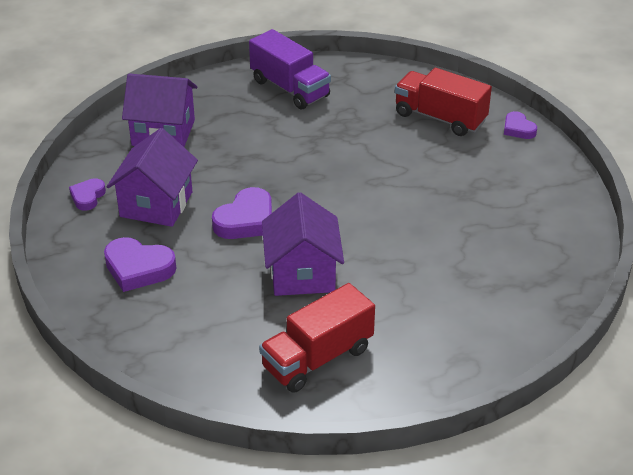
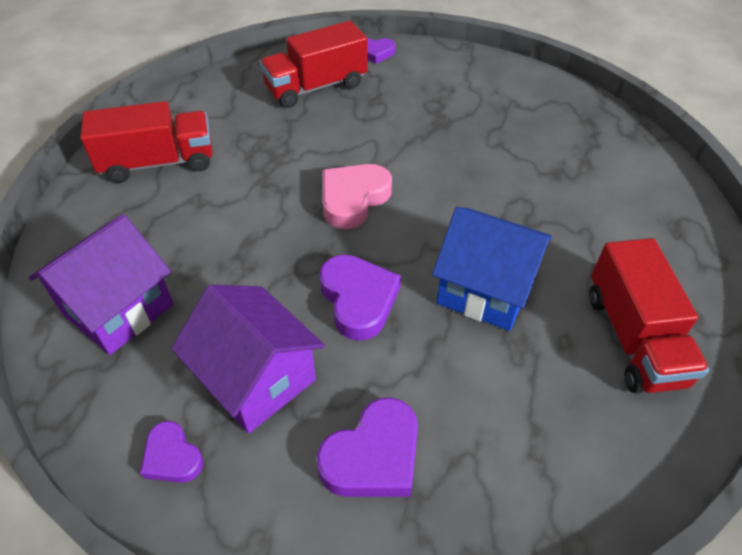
camera: 60 degrees left, 10 degrees up
purple truck [249,29,331,109] -> red truck [80,101,212,183]
purple house [262,192,344,296] -> blue house [432,207,552,331]
none -> pink heart [323,164,392,229]

